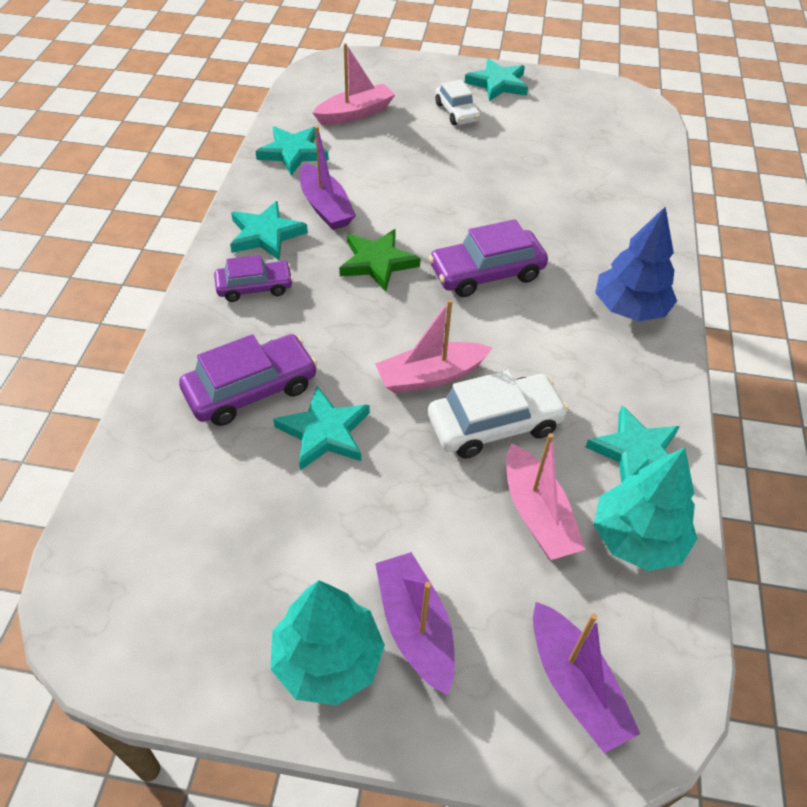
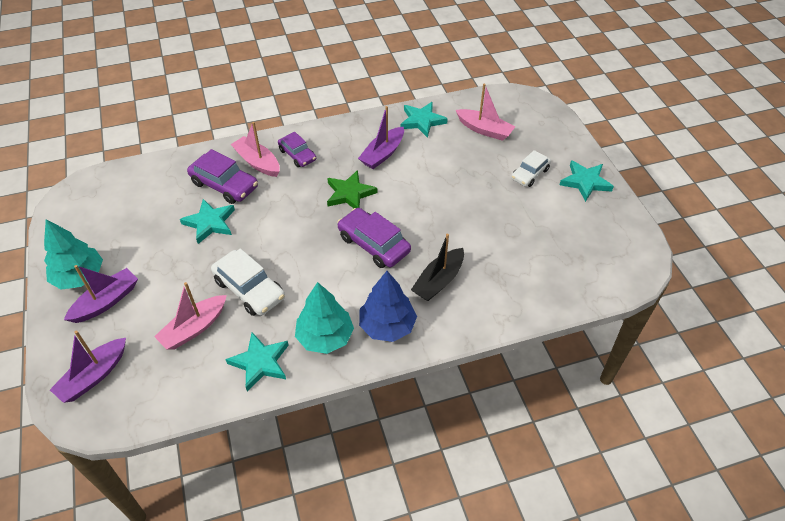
camera: 65 degrees right, 0 degrees up
turquoise star [230,201,308,261] -> none
pink boat [375,299,493,393] -> pink boat moved to [231,122,280,177]
turquoise tree [594,447,698,571] -> turquoise tree moved to [295,282,354,354]
none -> black boat [411,234,464,301]

